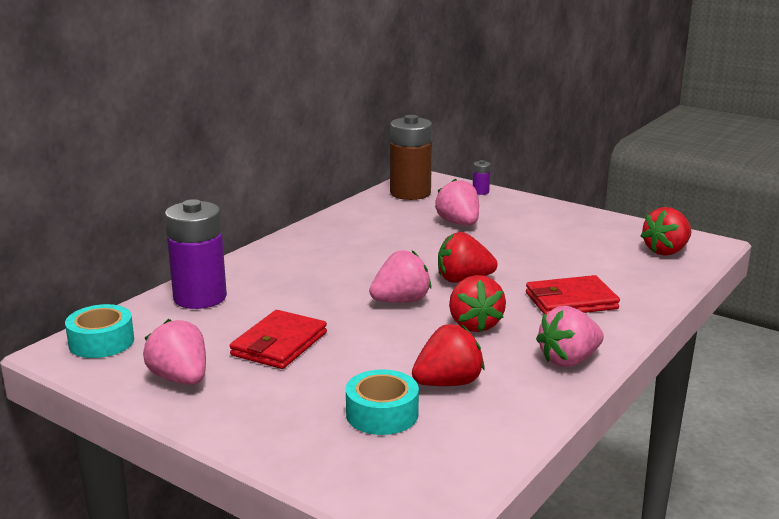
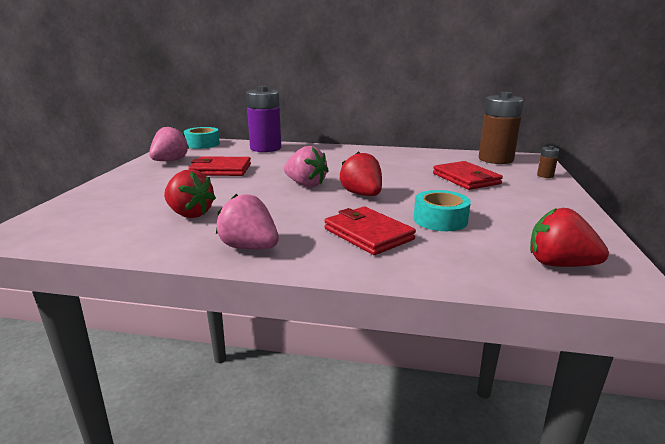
camera: 65 degrees right, 0 degrees up
turquoise tape [346,369,419,435] -> turquoise tape moved to [414,190,471,231]
pink strawberry [435,179,479,225] -> red wallet [433,161,503,190]
red strawberry [449,275,506,332] -> none
purple battery [473,160,491,195] -> brown battery [537,146,559,178]

